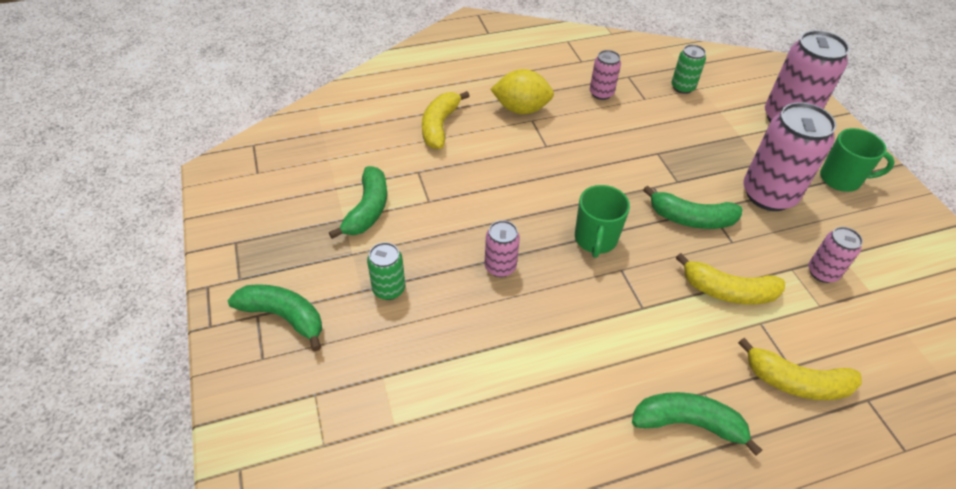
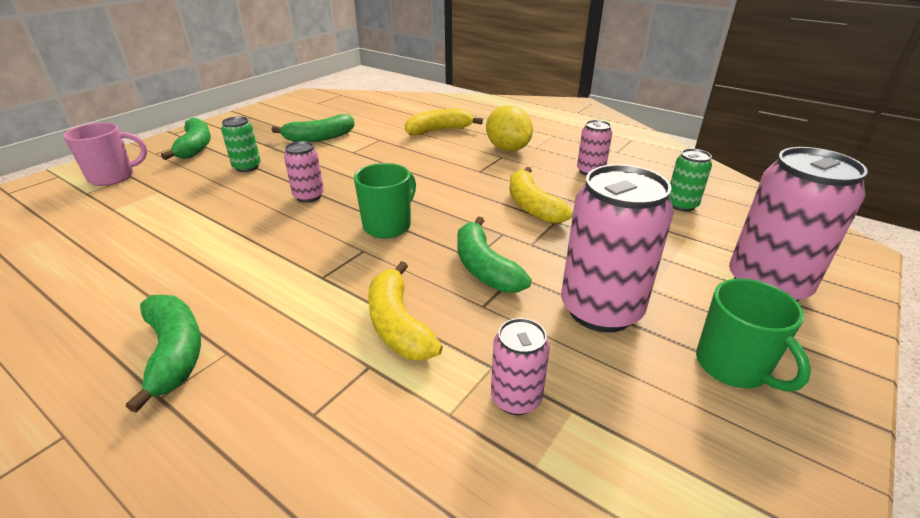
camera: 55 degrees right, 15 degrees down
green mug [575,185,630,258] -> green mug turned 150 degrees clockwise [354,163,416,239]
yellow banana [738,338,862,400] -> yellow banana moved to [509,167,573,224]
none -> pink mug [63,122,147,186]

